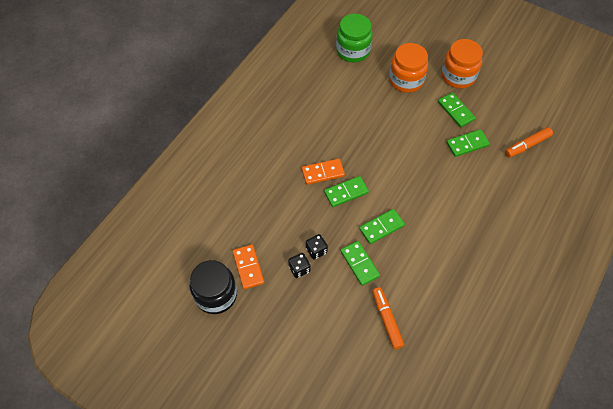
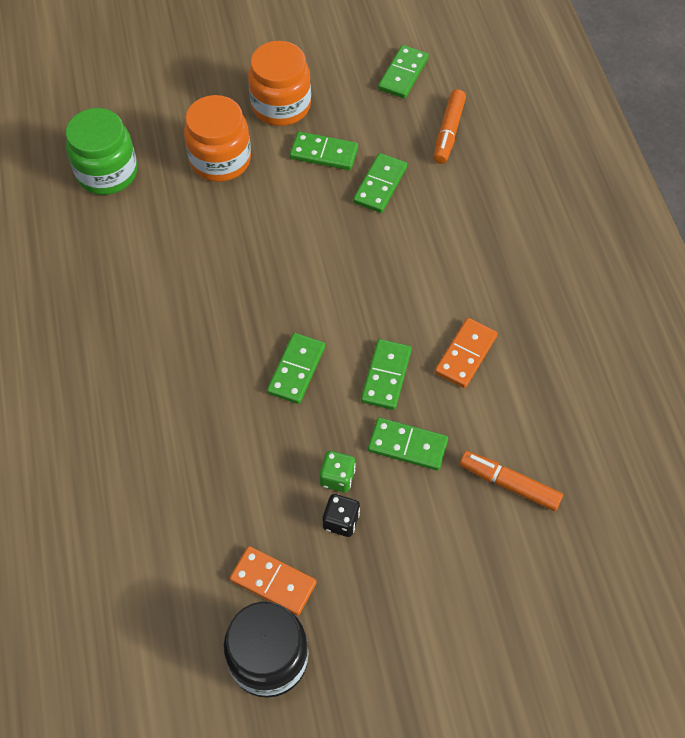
camera: 45 degrees left, 0 degrees up
orange domino [302,159,345,185] -> orange domino moved to [435,318,498,388]
black dice [306,234,328,260] -> green dice [319,451,356,493]
none -> green domino [378,45,429,99]

